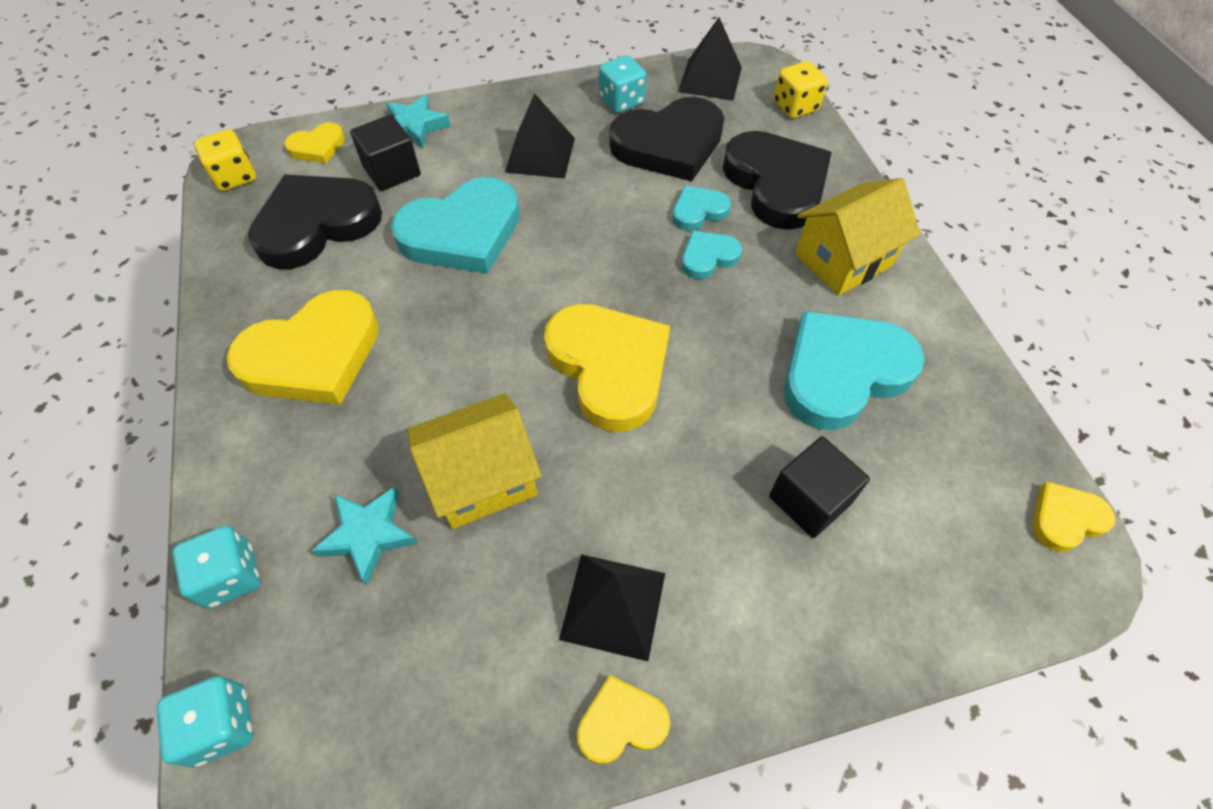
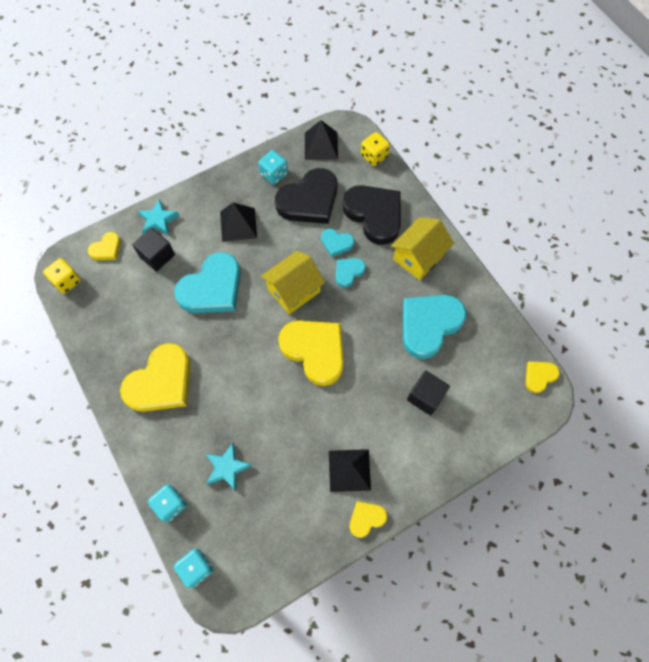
camera: 15 degrees left, 10 degrees up
black heart [248,175,382,269] -> none
yellow house [407,393,542,529] -> yellow house moved to [261,251,325,315]
turquoise heart [672,186,731,231] -> turquoise heart turned 120 degrees counterclockwise [321,229,354,257]

